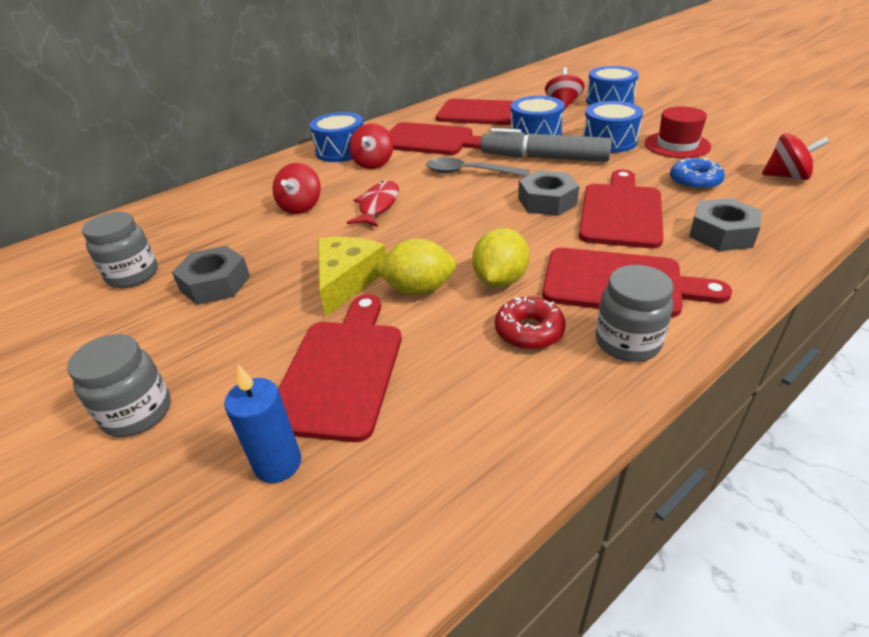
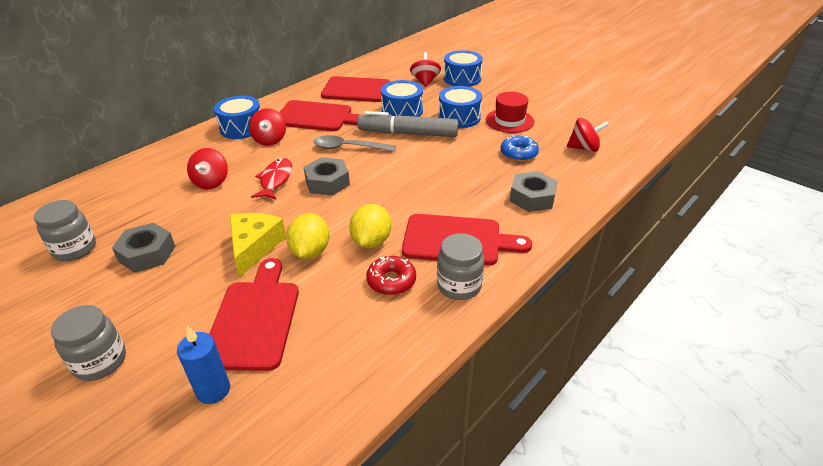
camera: 10 degrees left, 0 degrees up
yellow lemon [375,238,457,295] -> yellow lemon turned 75 degrees counterclockwise [286,213,330,259]
grey nut [518,170,579,216] -> grey nut moved to [304,157,350,196]
red cutting board [579,170,664,249] -> none

